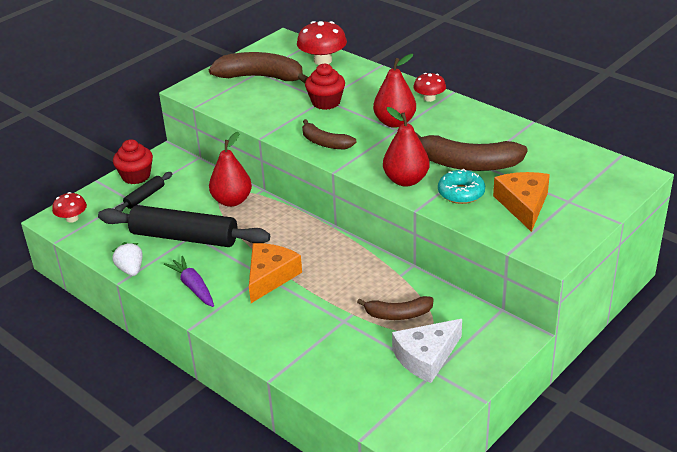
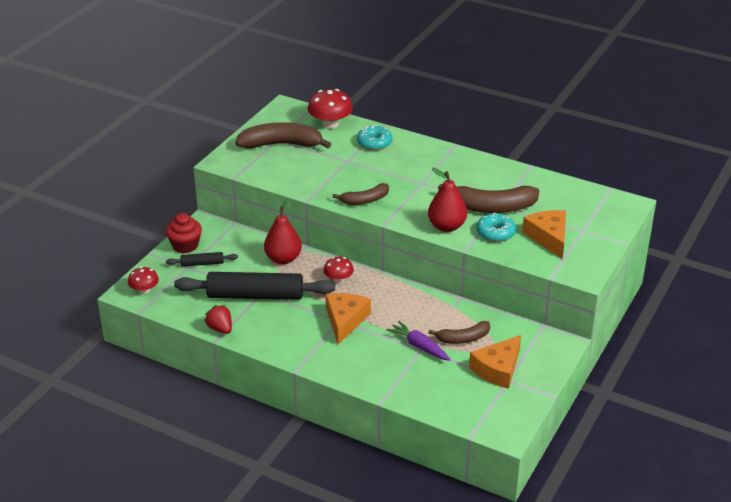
camera: 15 degrees left, 0 degrees up
white strawberry [112,242,143,276] -> red strawberry [204,305,232,334]
black rolling pin [115,172,172,212] -> black rolling pin turned 60 degrees clockwise [166,252,238,267]
purple carrot [164,256,214,307] -> purple carrot moved to [387,321,451,361]
brown banana [302,119,357,149] -> brown banana turned 45 degrees counterclockwise [332,183,389,205]
red cupcake [305,64,345,110] -> none
red pear [373,54,416,128] -> none
white cheese [392,319,462,383] -> orange cheese [469,335,521,389]
red mushroom [413,73,446,102] -> red mushroom moved to [323,257,354,283]
none -> turquoise donut [357,125,392,150]

